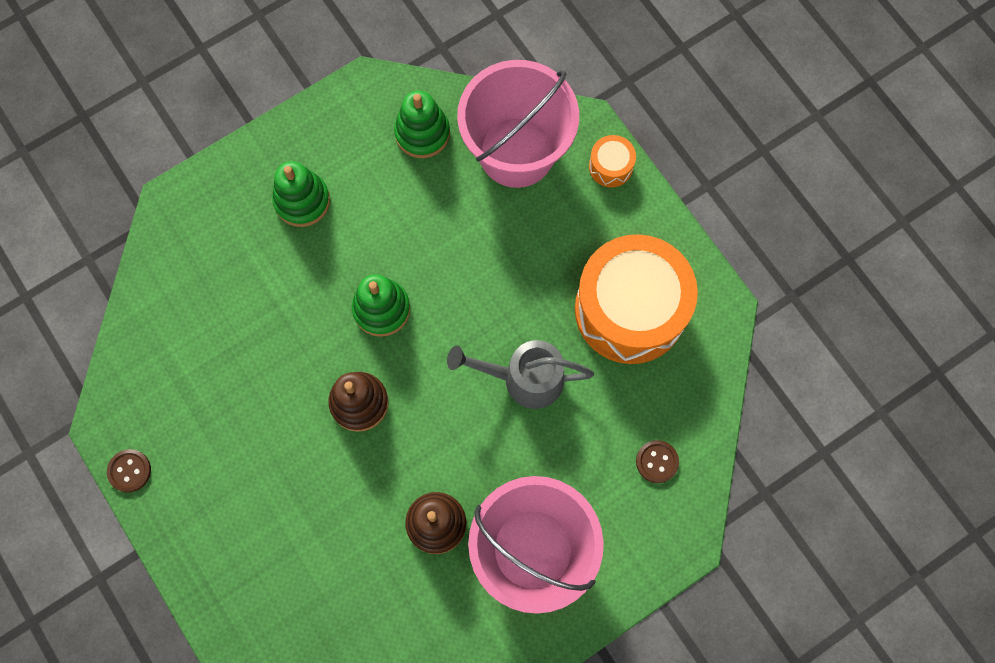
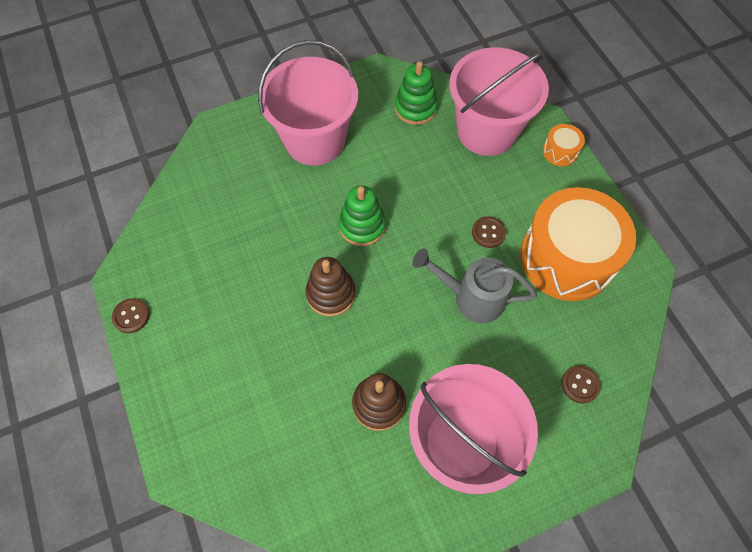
camera: 10 degrees right, 10 degrees down
green stacking toy [272,161,330,227] -> pink bucket [258,40,358,165]
none -> brown button [472,216,506,248]

